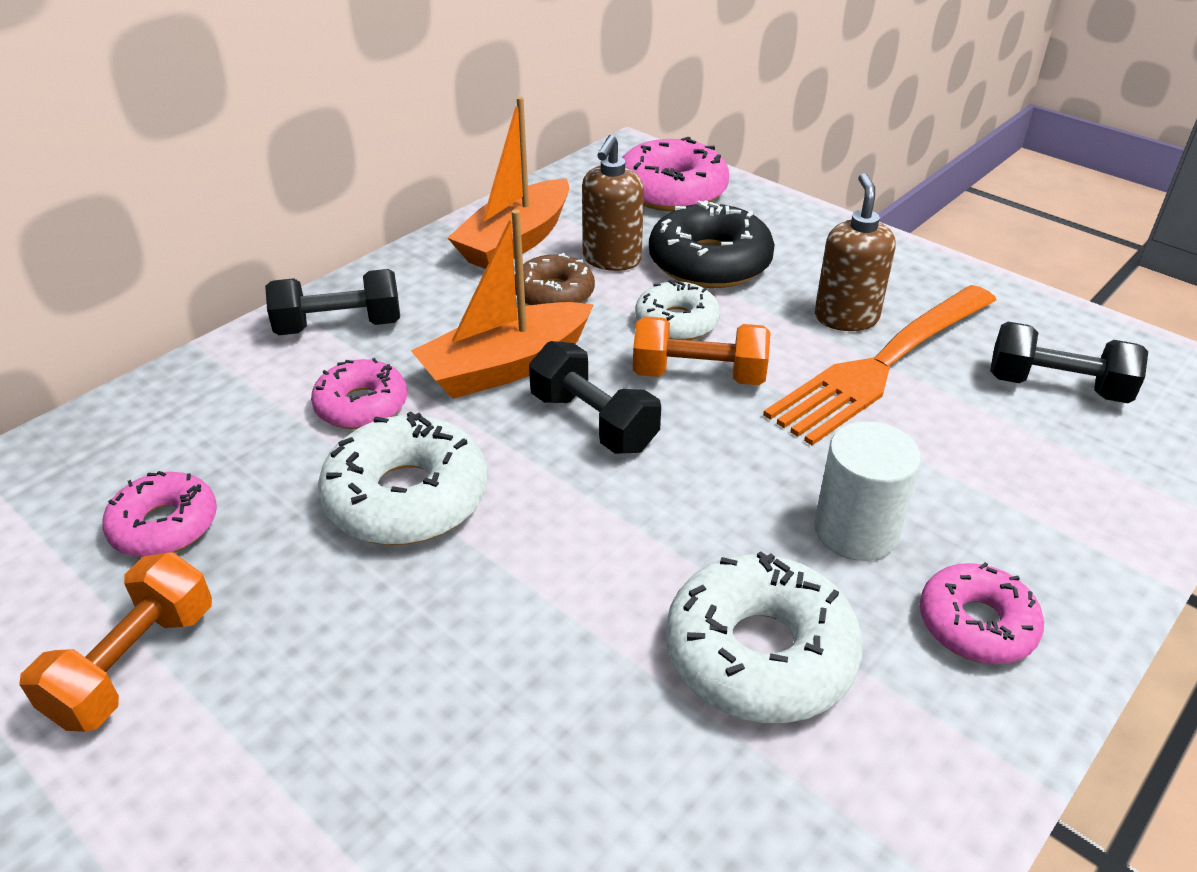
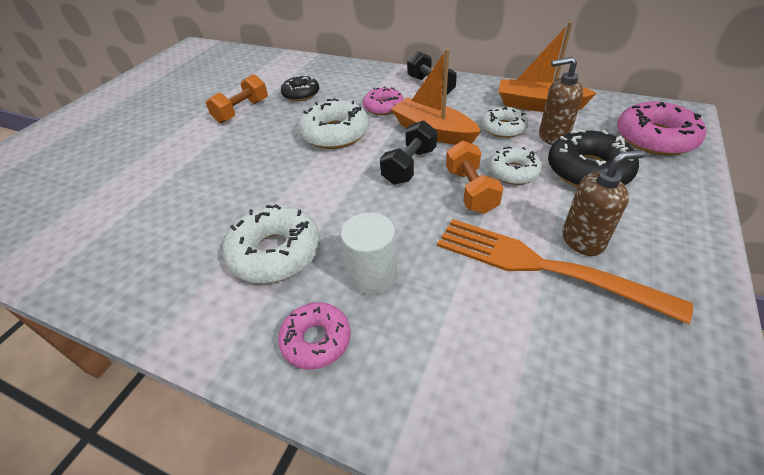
camera: 75 degrees right, 5 degrees up
orange dumbbell [19,552,212,732] -> orange dumbbell turned 60 degrees counterclockwise [206,74,268,123]
pink donut [102,471,217,557] -> black donut [281,75,319,101]
brown donut [515,253,595,305] -> white donut [481,106,528,138]
black dumbbell [990,322,1148,403] -> none

